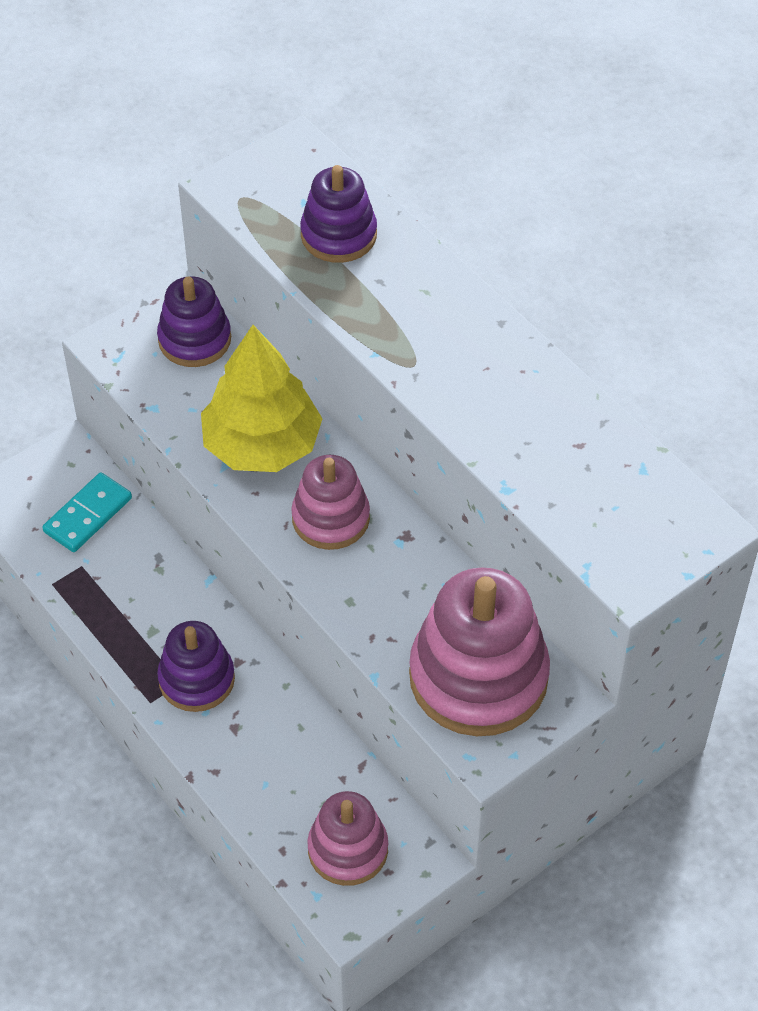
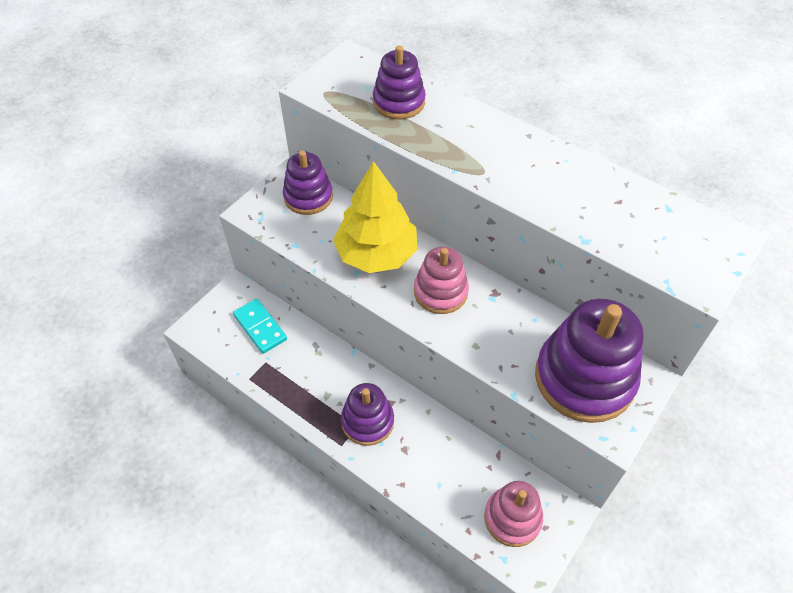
camera: 15 degrees left, 0 degrees up
turquoise domino [42,472,132,552] -> turquoise domino turned 60 degrees counterclockwise [233,299,287,354]
pink stacking toy [409,567,550,736] -> purple stacking toy [535,299,644,423]

